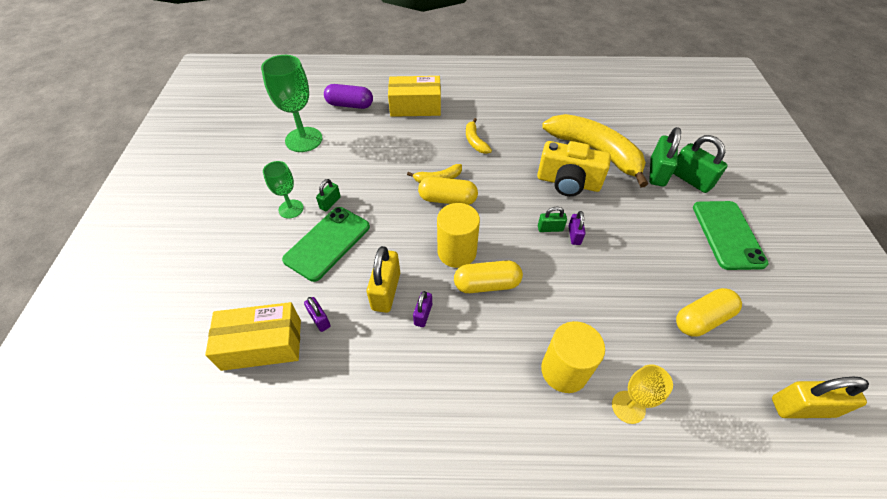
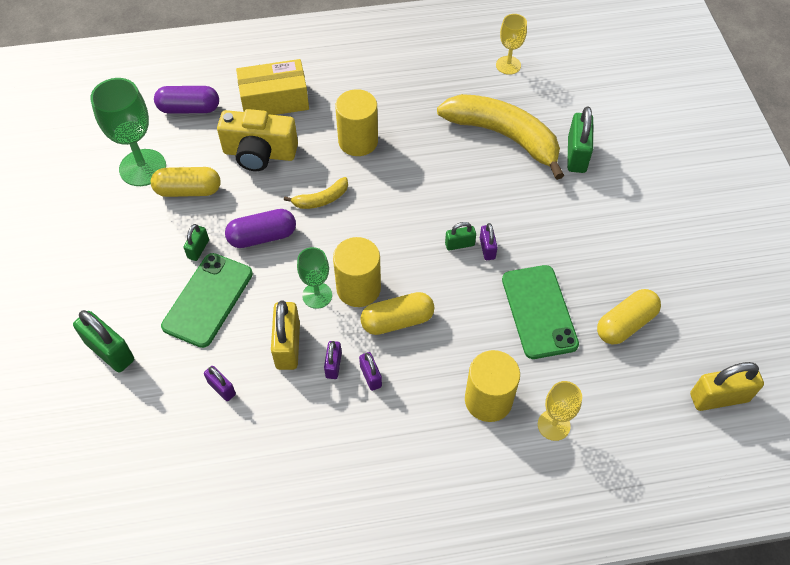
camera: 10 degrees left, 5 degrees up
yellow box [205,302,301,371] -> none
green goblet [263,161,304,218] -> green goblet moved to [297,247,332,309]
yellow capsule [418,177,478,205] -> yellow capsule moved to [151,167,220,197]
yellow banana [466,118,492,154] -> yellow cylinder [335,89,378,156]
yellow camera [537,141,611,196] -> yellow camera moved to [217,109,298,171]
green padlock [673,135,728,193] -> green padlock moved to [73,310,134,373]
green phone [693,201,769,270] -> green phone moved to [502,265,579,359]
none -> purple capsule [225,209,296,248]
none -> purple padlock [359,352,382,391]
none -> yellow goblet [496,14,527,75]

